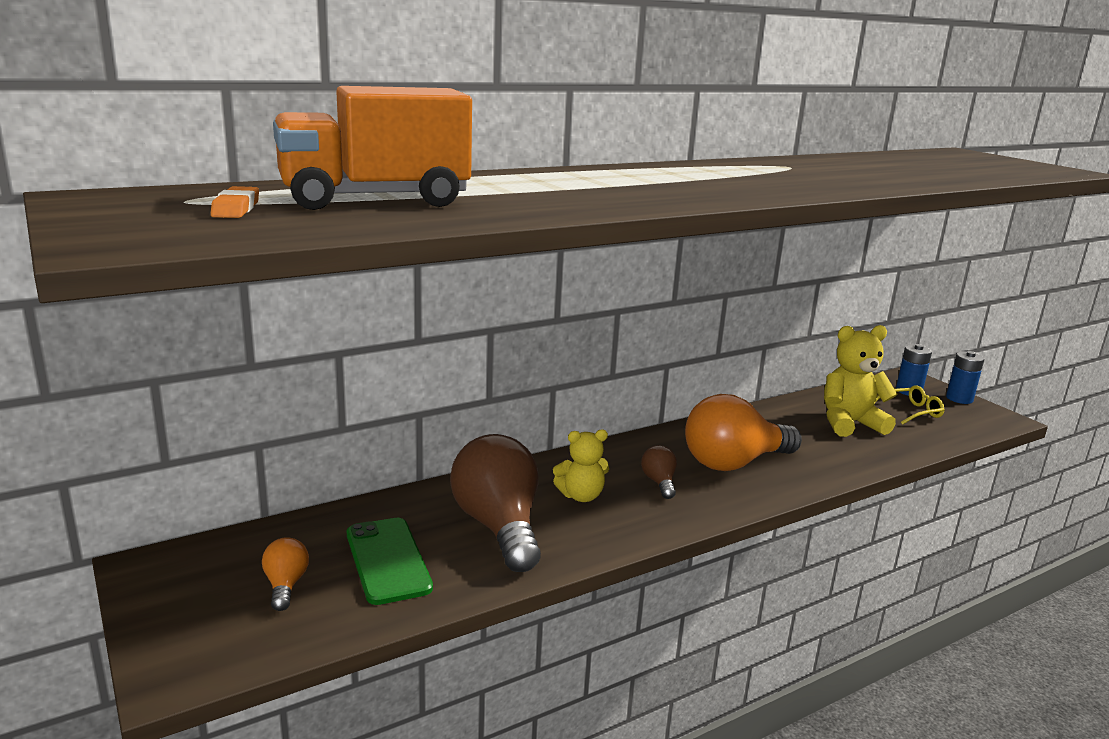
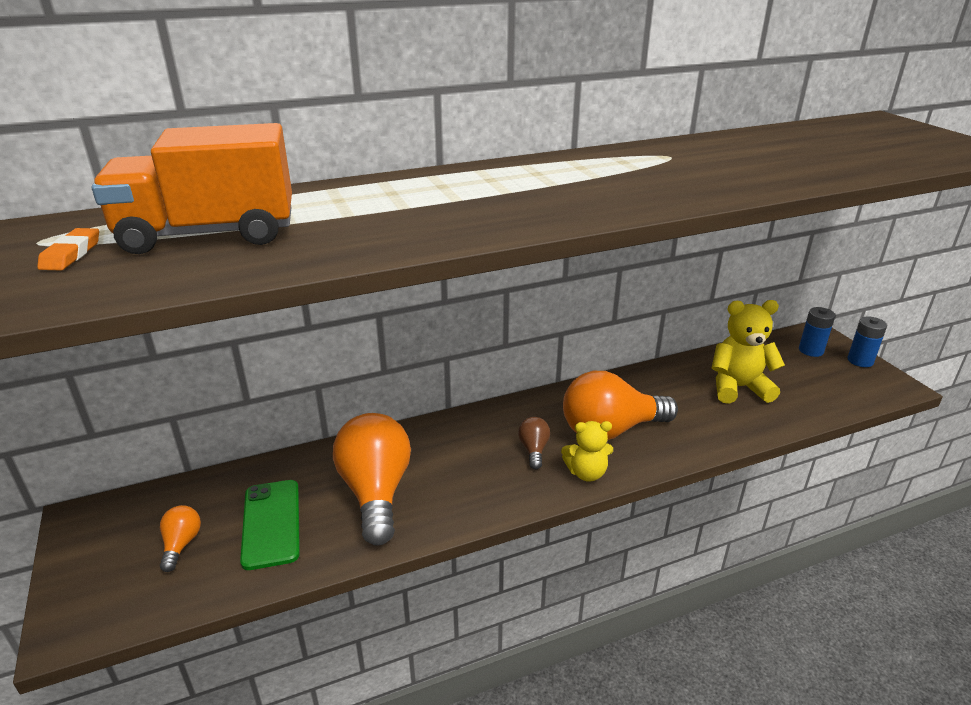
camera: 10 degrees right, 10 degrees up
brown light bulb [450,434,541,572] -> orange light bulb [333,413,411,546]
yellow teddy bear [553,429,609,502] -> yellow teddy bear moved to [561,421,613,482]
yellow glasses [875,385,945,425] -> none

